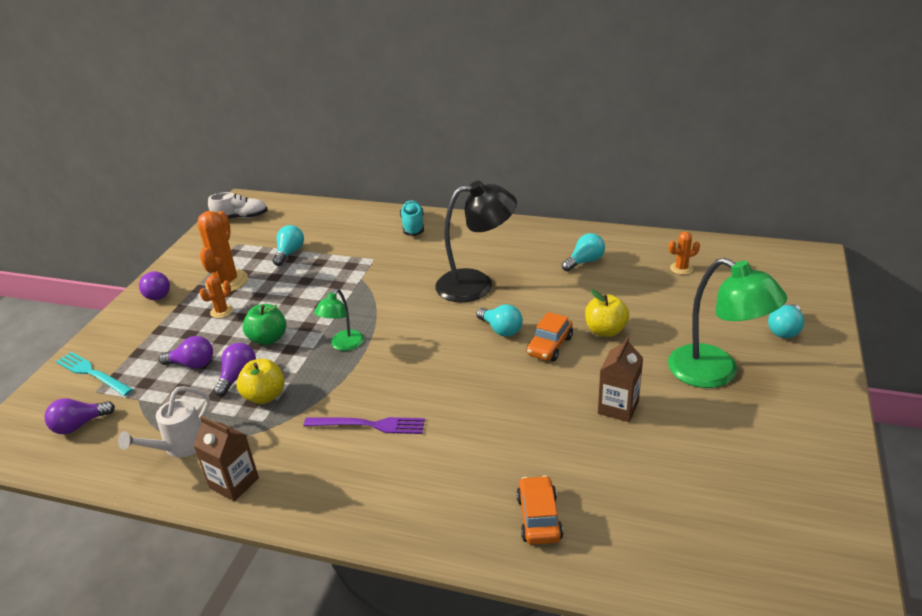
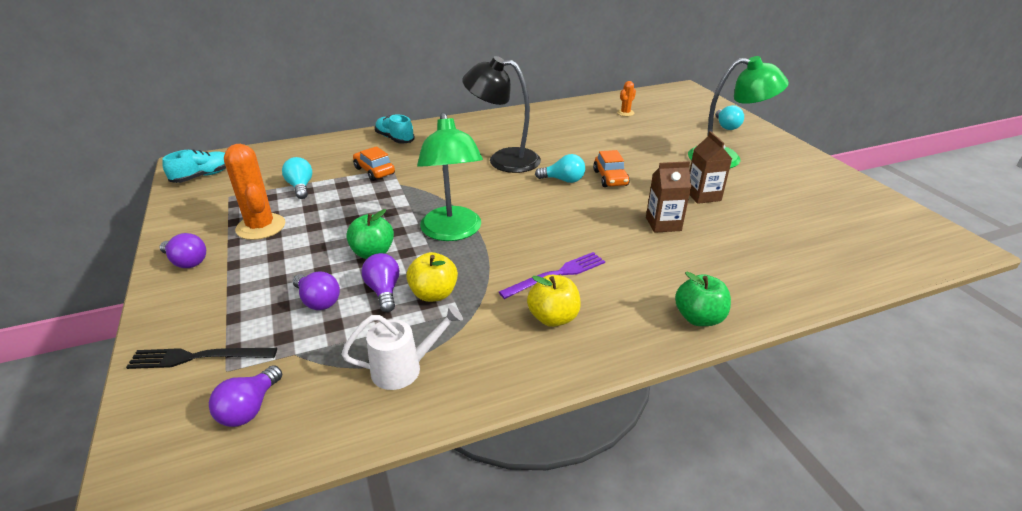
camera: 40 degrees left, 0 degrees up
turquoise fork [56,352,133,396] -> black fork [126,348,277,369]
white watering can [118,386,210,457] -> white watering can turned 105 degrees counterclockwise [342,305,463,390]
purple light bulb [159,336,213,369] -> purple light bulb turned 75 degrees clockwise [293,271,340,310]
brown carton [193,416,259,501] -> brown carton moved to [646,161,691,233]
orange cactus [200,275,233,318] -> none
white shoe [208,192,268,219] -> turquoise shoe [162,150,226,183]
green lamp [314,289,364,351] -> green lamp [417,112,483,241], size x1.86
black lamp [435,181,517,302] -> black lamp turned 120 degrees counterclockwise [462,56,541,173]
orange car [516,475,563,545] -> orange car moved to [353,146,395,181]
turquoise light bulb [562,233,605,271] -> none
yellow apple [585,290,629,337] -> yellow apple moved to [527,275,581,327]
none -> green apple [675,272,731,326]

